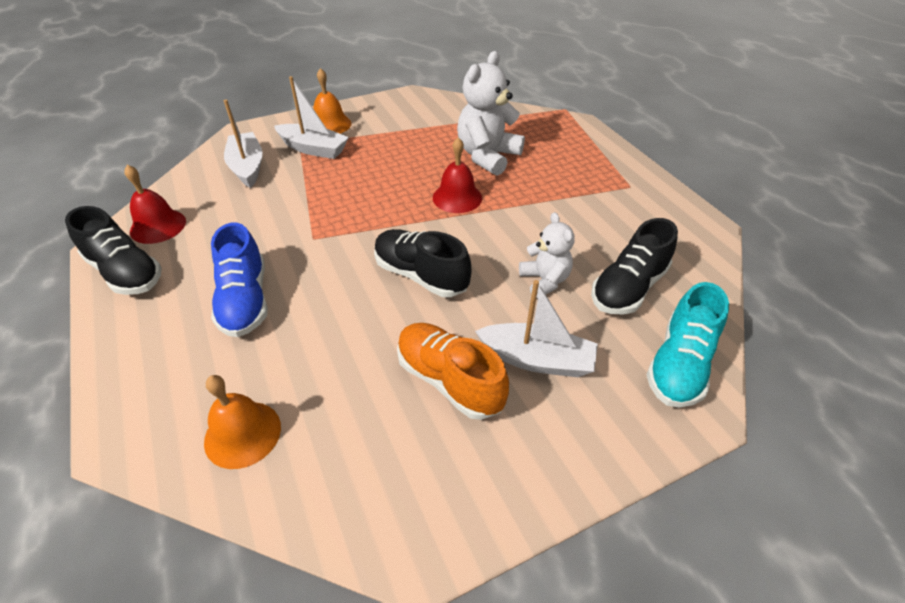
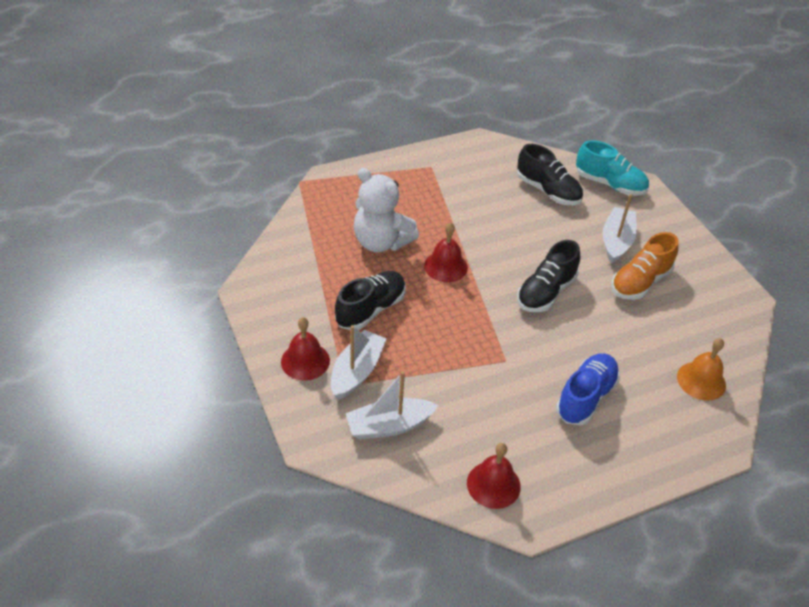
camera: 90 degrees left, 0 degrees up
black shoe [65,206,162,295] -> black shoe moved to [335,271,406,330]
blue shoe [211,223,268,337] -> blue shoe turned 45 degrees counterclockwise [556,353,620,425]
orange bell [313,68,351,134] -> red bell [281,317,330,381]
white teddy bear [519,212,575,298] -> none

